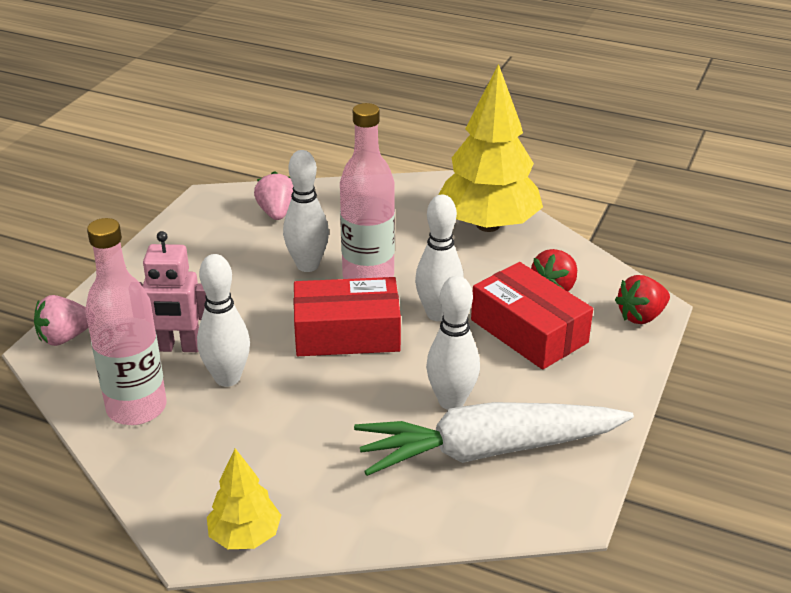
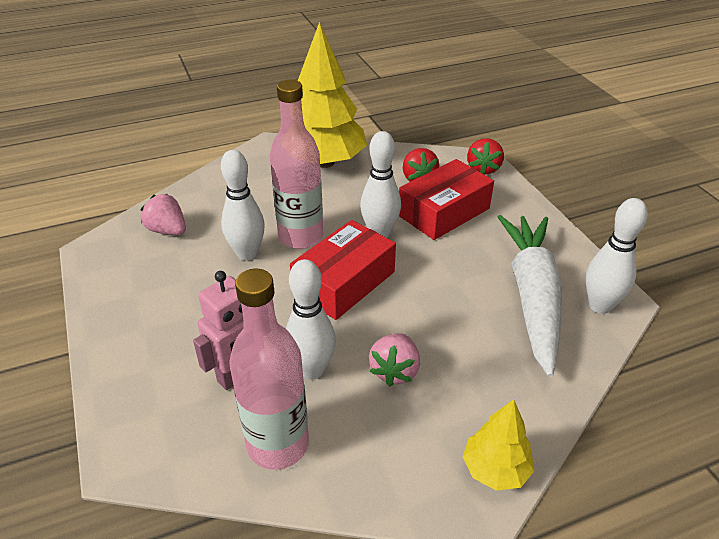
camera: 45 degrees left, 5 degrees up
pink strawberry [34,295,88,346] -> pink strawberry moved to [369,333,420,387]
white carrot [354,402,634,476] -> white carrot turned 150 degrees clockwise [498,215,562,377]
white bowling pin [426,276,480,410] -> white bowling pin moved to [586,198,648,314]
red box [471,262,593,370] -> red box turned 45 degrees counterclockwise [399,159,494,240]

